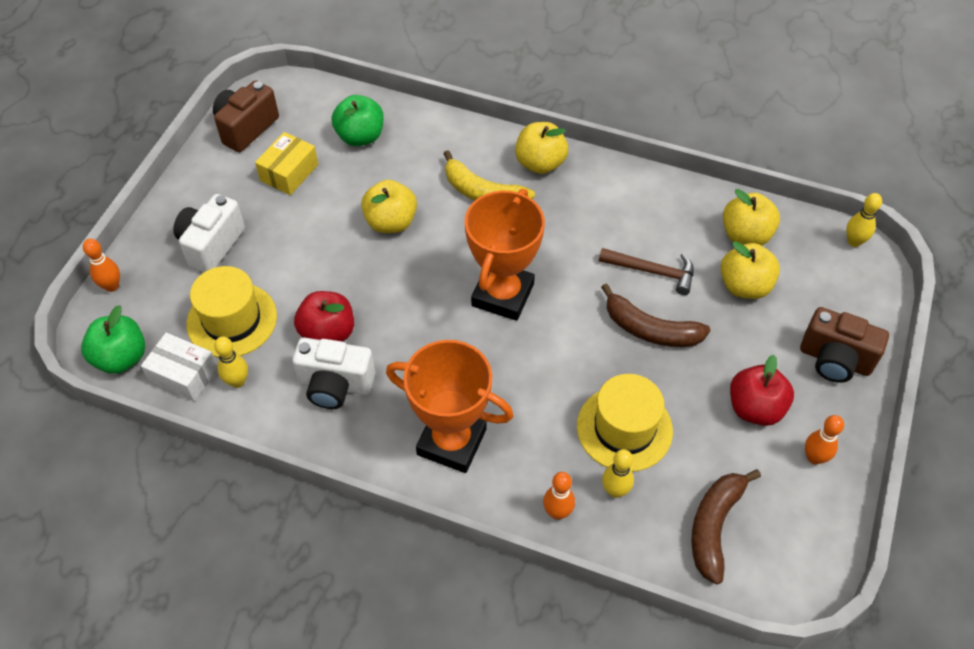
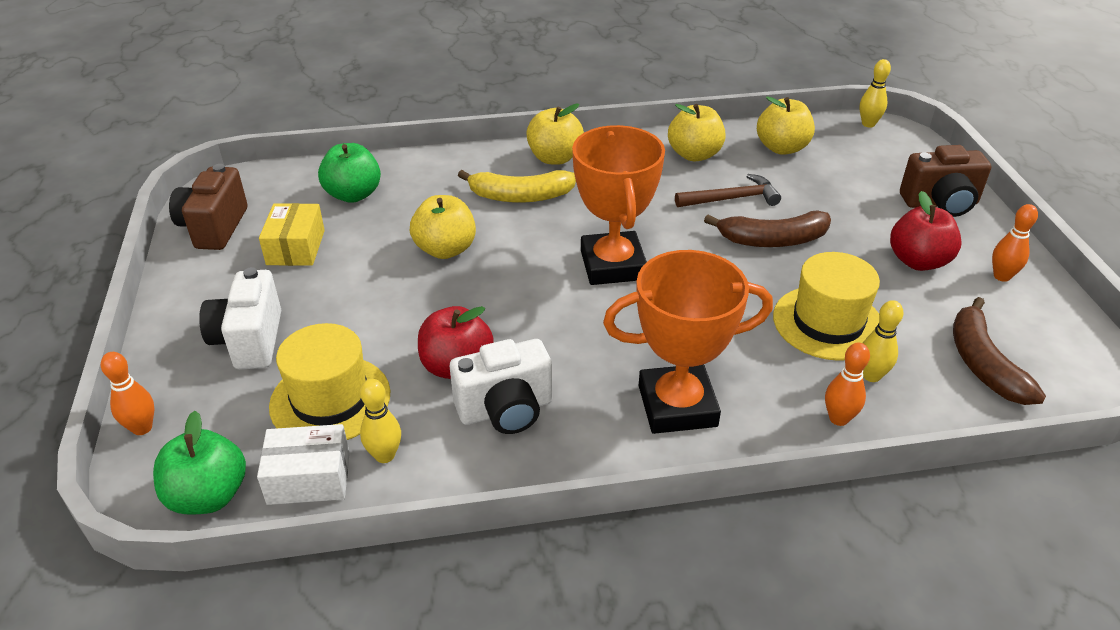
camera: 30 degrees left, 15 degrees down
yellow apple [720,241,780,299] -> yellow apple moved to [668,104,726,161]

